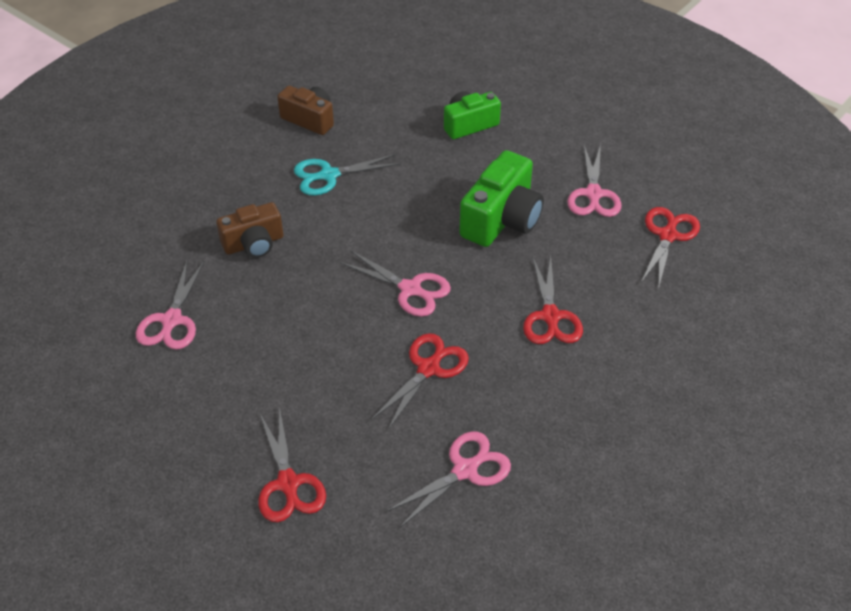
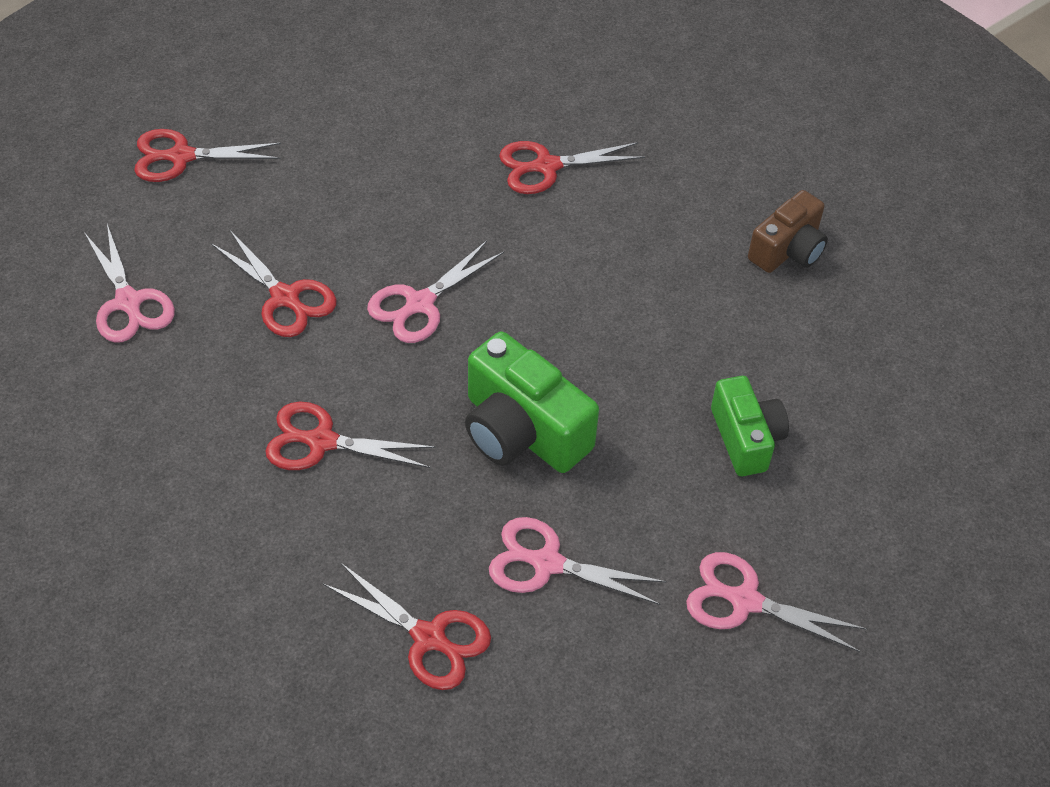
camera: 100 degrees right, 5 degrees up
pink scissors [136,260,205,350] -> pink scissors moved to [686,552,867,652]
brown camera [216,202,283,258] -> red scissors [499,141,645,194]
turquoise scissors [294,154,401,196] -> none

